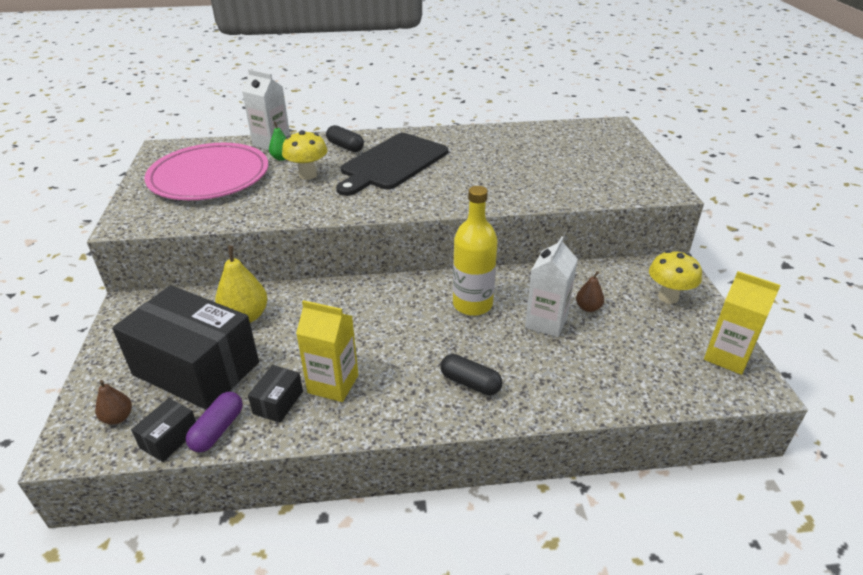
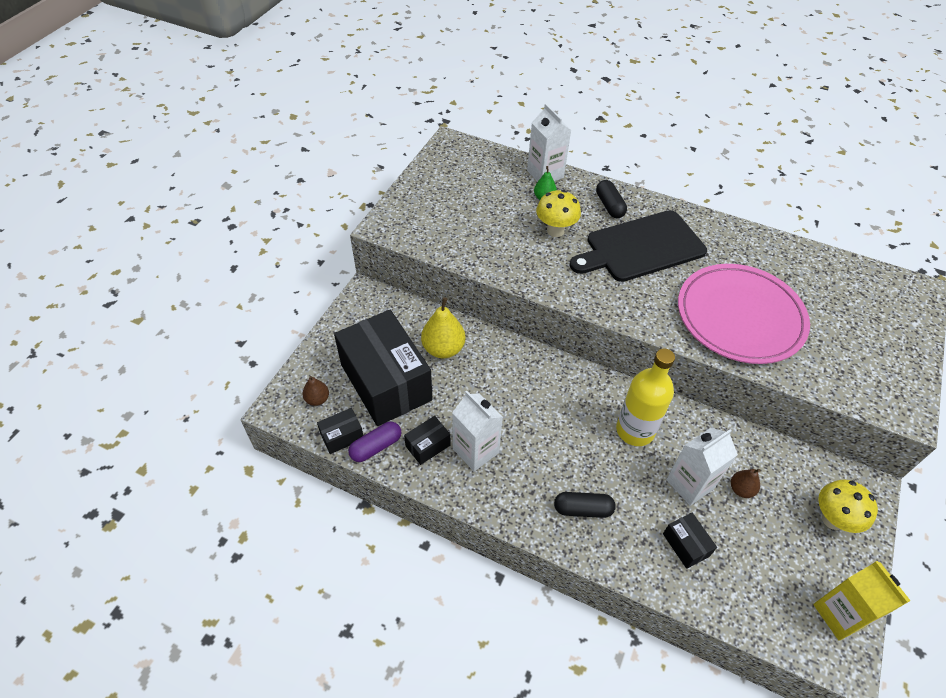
camera: 30 degrees right, 15 degrees up
pink plate [145,143,268,200] -> pink plate moved to [678,264,810,364]
yellow carton [296,300,358,402] -> white carton [452,391,503,471]
black capsule [440,354,502,395] -> black capsule turned 60 degrees counterclockwise [554,492,616,518]
none -> black box [663,513,717,569]

